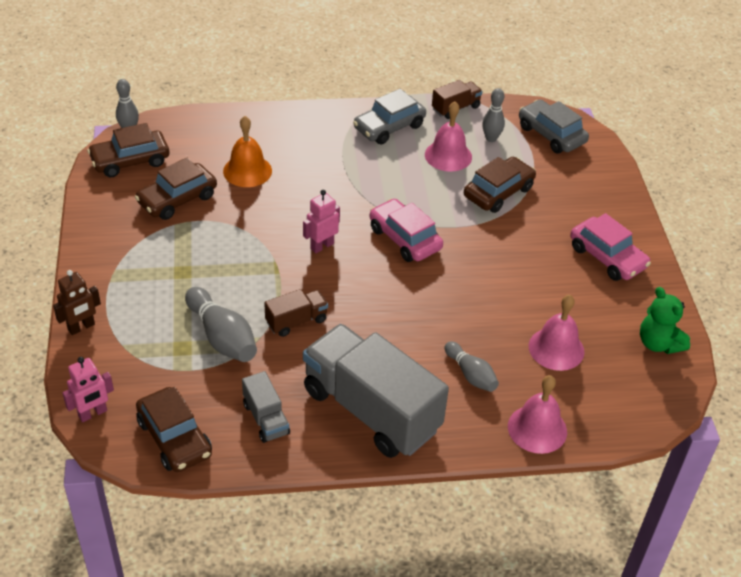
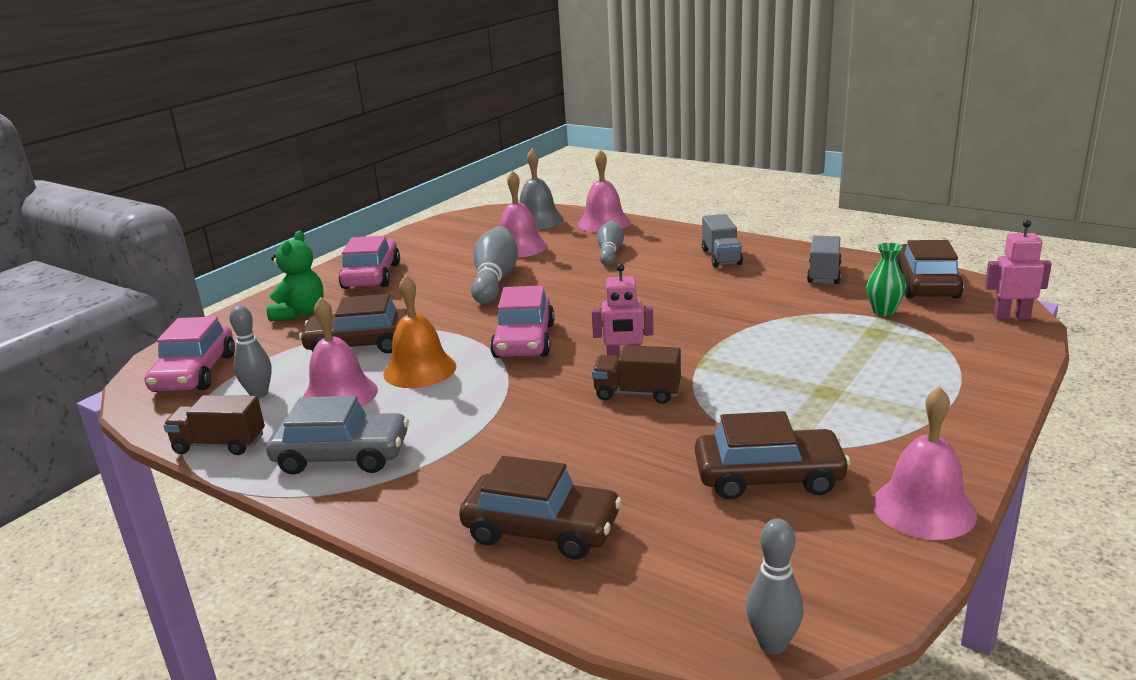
camera: 135 degrees left, 20 degrees down
brown robot [53,270,101,335] -> none
brown car [87,123,169,177] -> brown car moved to [459,456,622,560]
grey bowling pin [185,287,257,362] -> grey bowling pin moved to [471,226,518,304]
orange bell [223,116,272,187] -> orange bell moved to [383,274,456,388]
brown truck [264,289,328,337] -> brown truck moved to [592,345,681,404]
grey truck [303,324,449,458] -> grey truck [702,214,743,268], size x0.44
grey car [519,100,589,153] -> pink car [145,316,235,392]
green teddy bear [640,287,690,354] -> green teddy bear moved to [267,231,324,321]
none -> grey bell [520,148,564,229]
none -> green vase [866,243,906,316]
none -> pink bell [873,387,977,540]

